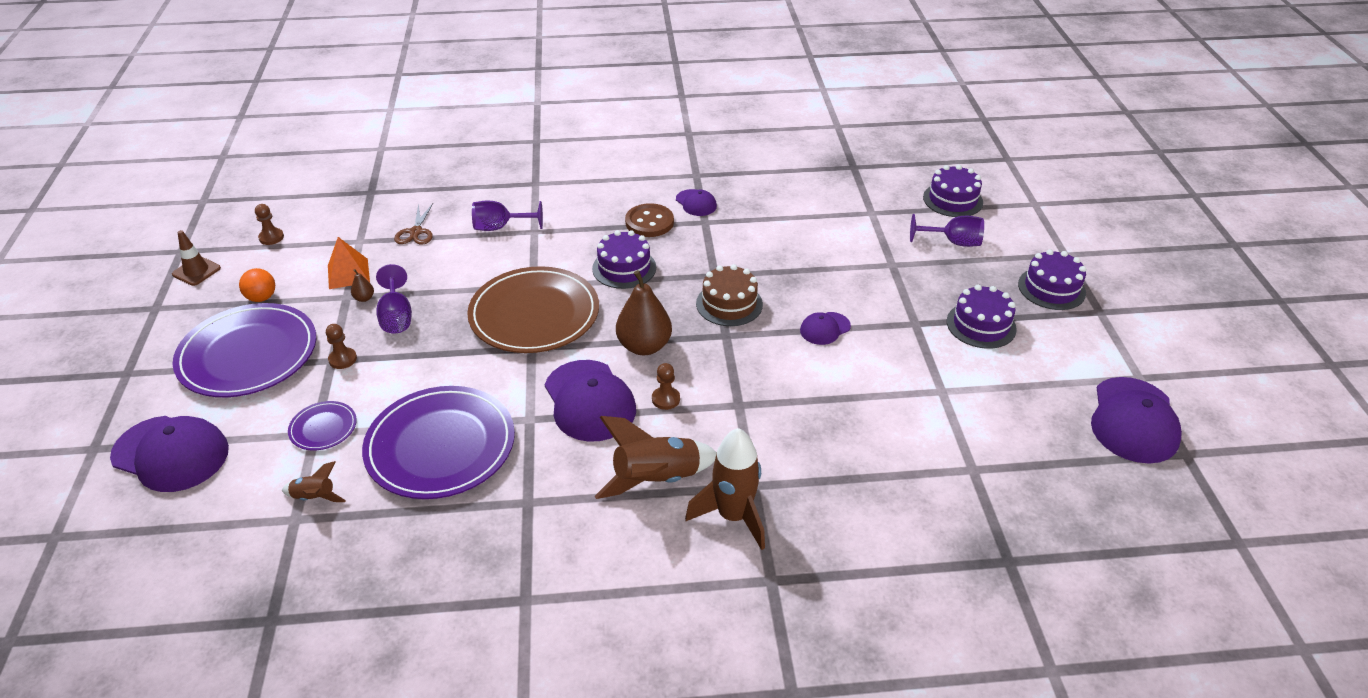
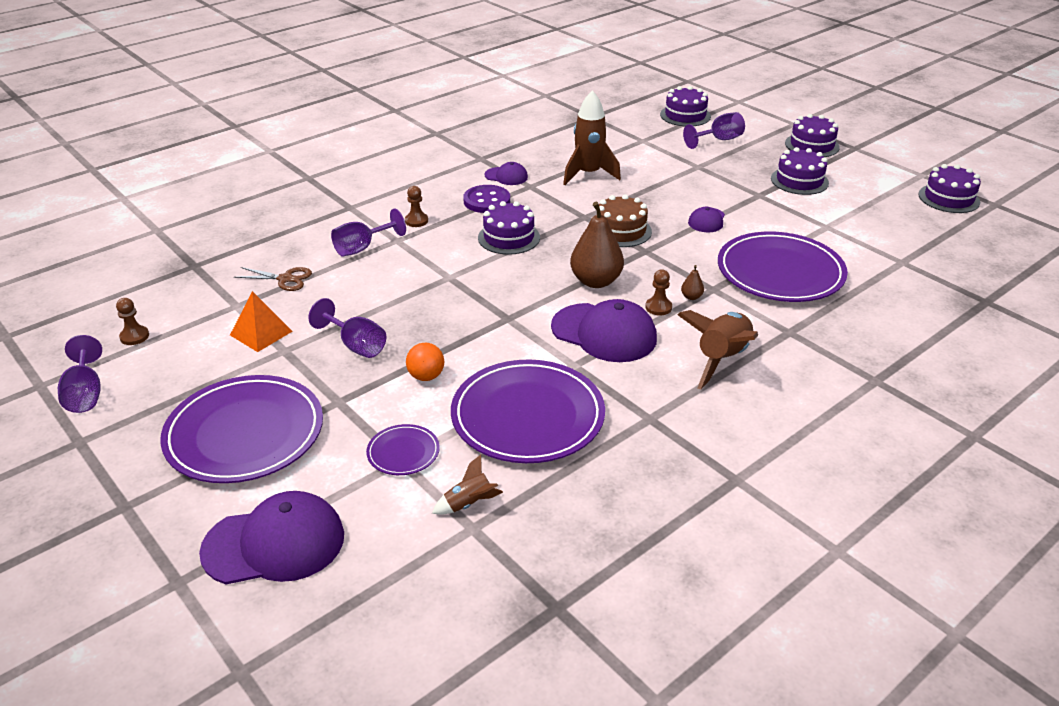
camera: 35 degrees left, 5 degrees down
brown traffic cone [172,230,221,286] -> purple goblet [58,335,102,413]
orange ball [239,268,275,302] -> orange ball moved to [406,343,444,381]
brown pawn [326,324,357,369] -> brown pawn moved to [405,186,428,227]
brown pear [351,269,374,302] -> brown pear moved to [681,265,704,300]
brown scissors [394,203,433,245] -> brown scissors turned 45 degrees counterclockwise [234,267,312,291]
brown plate [467,266,599,353] -> none
brown button [625,203,674,237] -> purple button [463,185,510,213]
brown rocket [685,428,765,550] -> brown rocket moved to [563,90,621,185]
purple cap [1091,377,1182,464] -> purple cake [918,164,981,213]
none -> purple plate [718,232,848,302]

